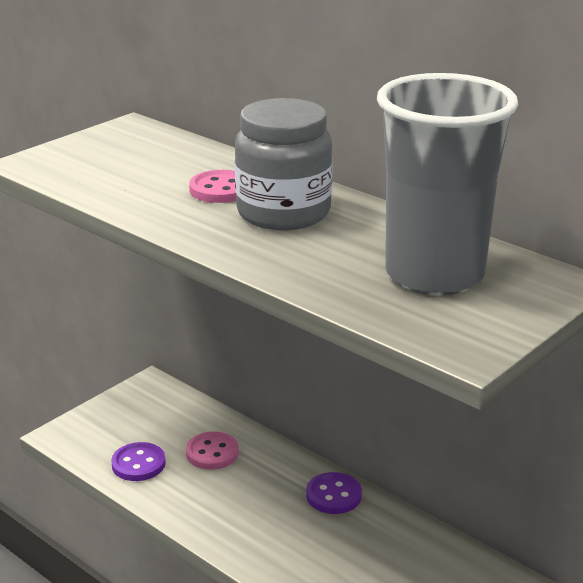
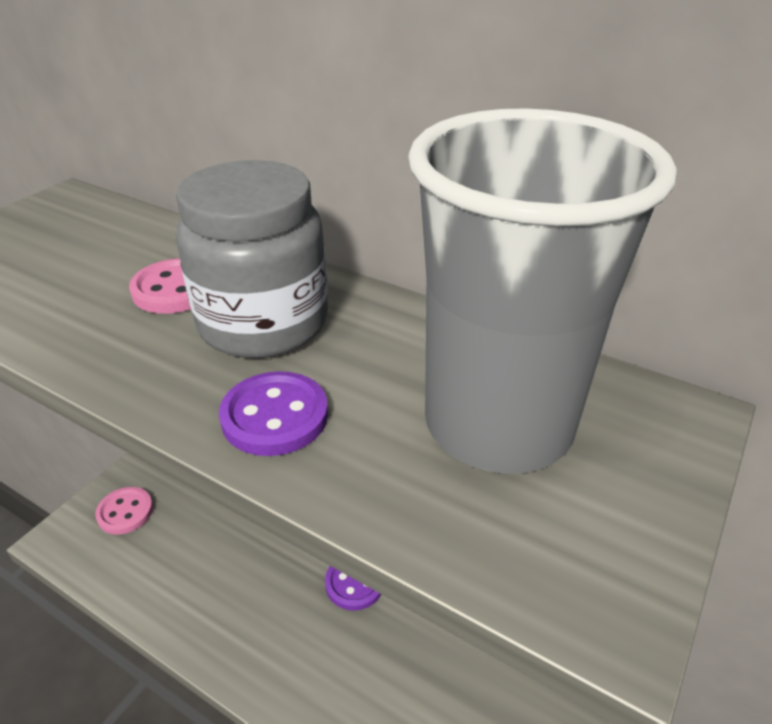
camera: 10 degrees left, 10 degrees up
purple button [111,442,166,481] -> purple button moved to [219,371,328,456]
pink button [186,432,239,470] -> pink button moved to [95,487,153,534]

